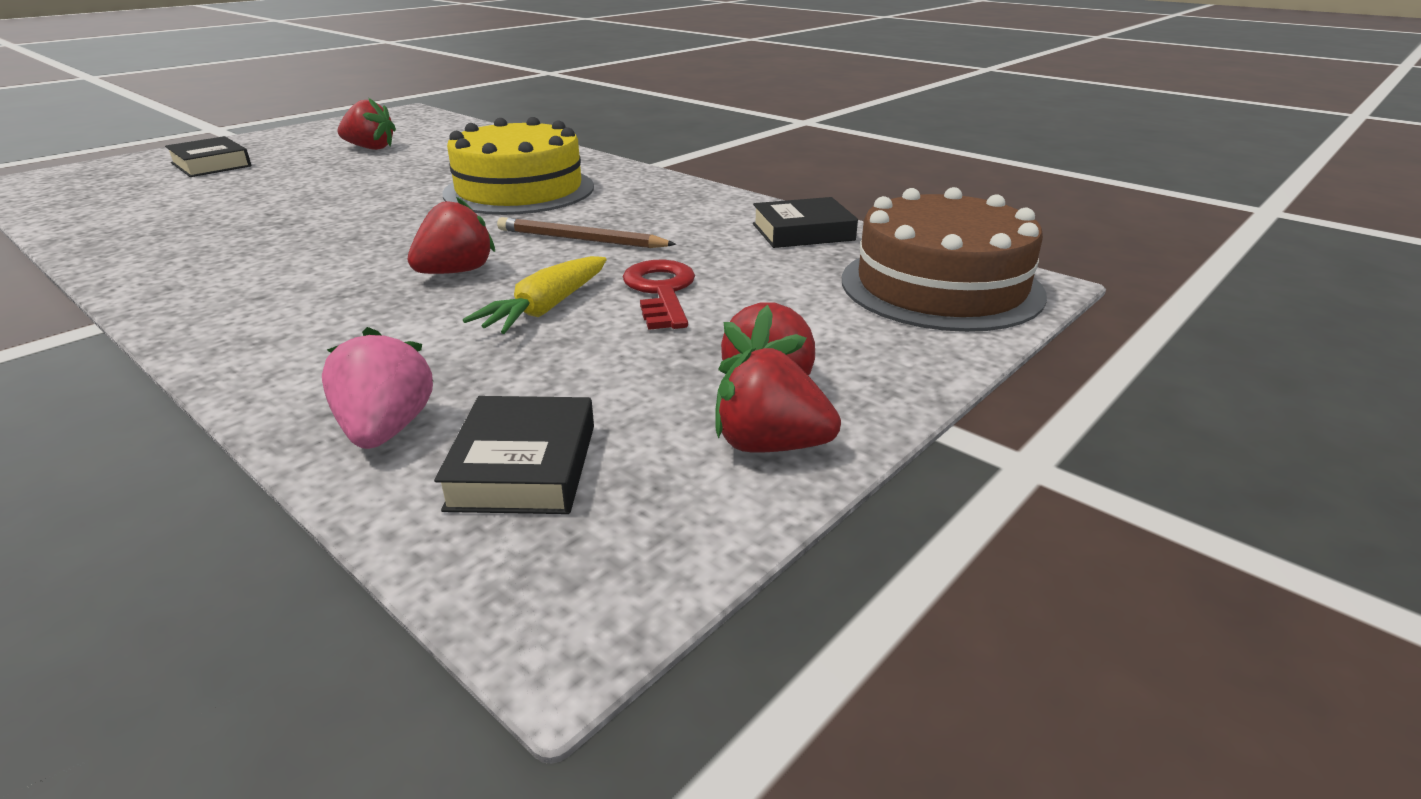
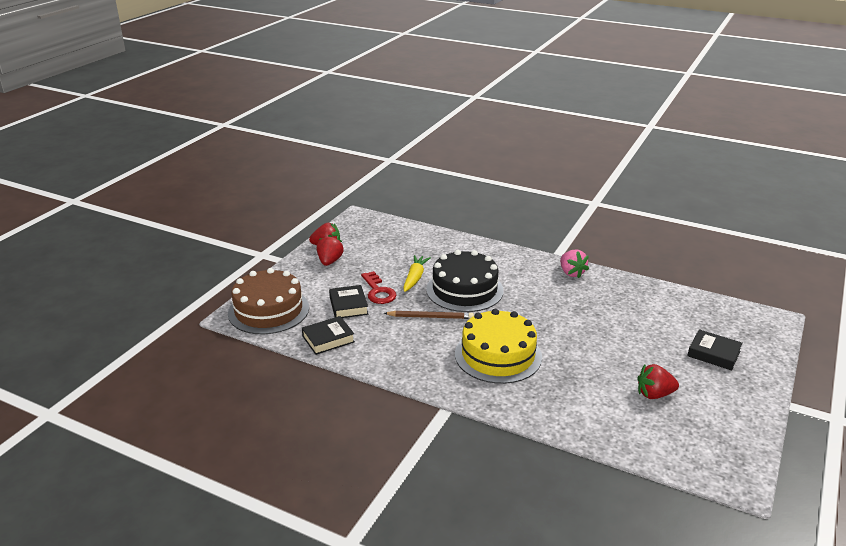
camera: 165 degrees right, 0 degrees up
pink strawberry [322,327,433,449] -> pink strawberry moved to [560,250,589,278]
red strawberry [407,197,495,274] -> black cake [426,250,504,312]
black book [434,396,594,514] -> black book moved to [329,285,368,318]

